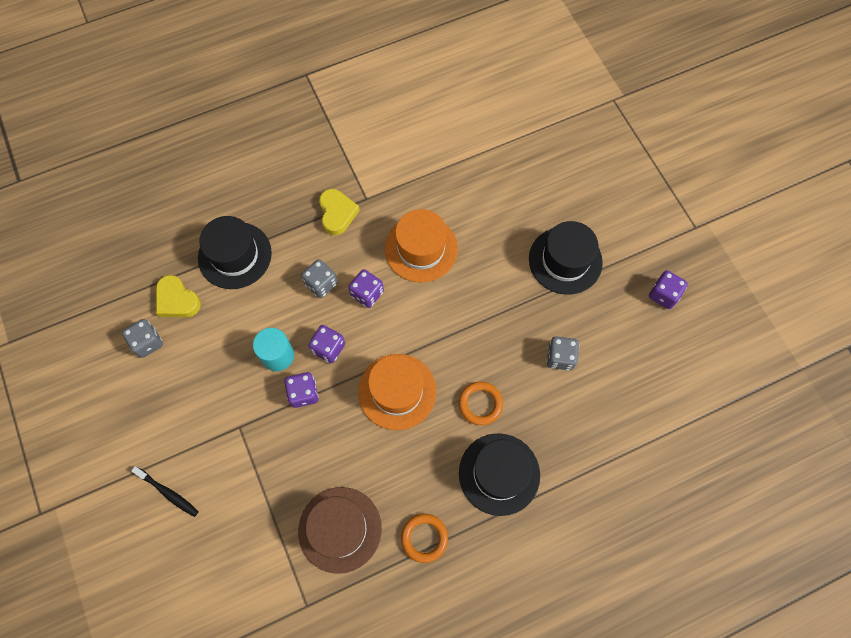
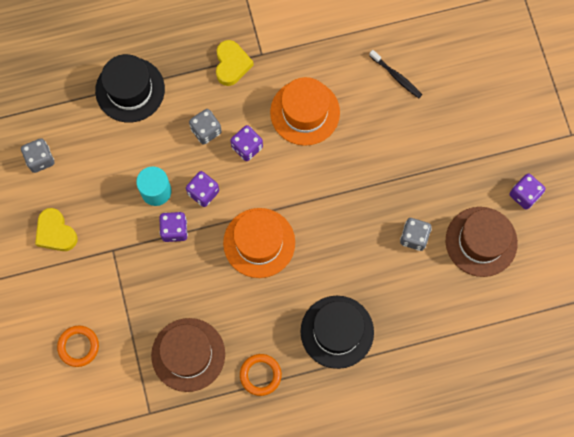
camera: 10 degrees right, 5 degrees up
black toothbrush [131,466,199,517] -> black toothbrush moved to [369,50,422,98]
yellow heart [156,275,201,317] -> yellow heart moved to [35,208,77,251]
orange ring [459,382,503,425] -> orange ring moved to [57,326,99,367]
black hat [529,221,603,295] -> none
none -> brown hat [446,207,518,277]

